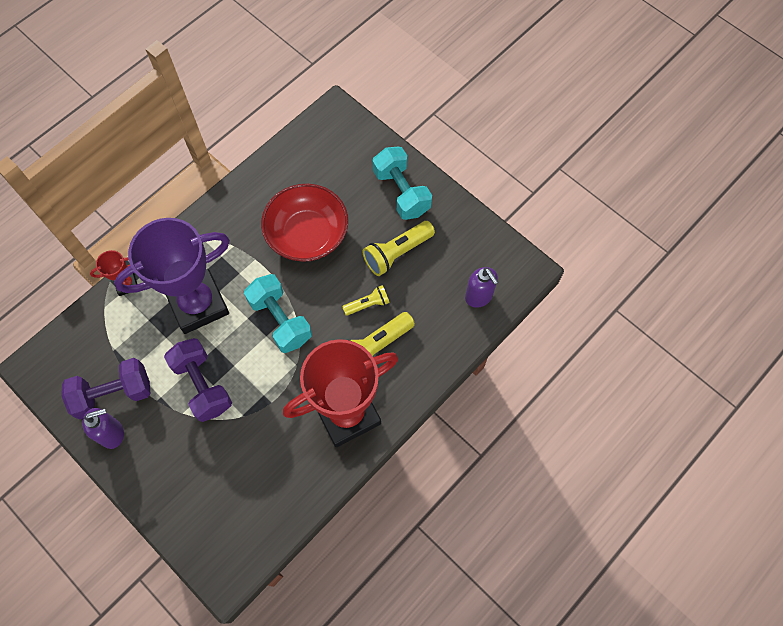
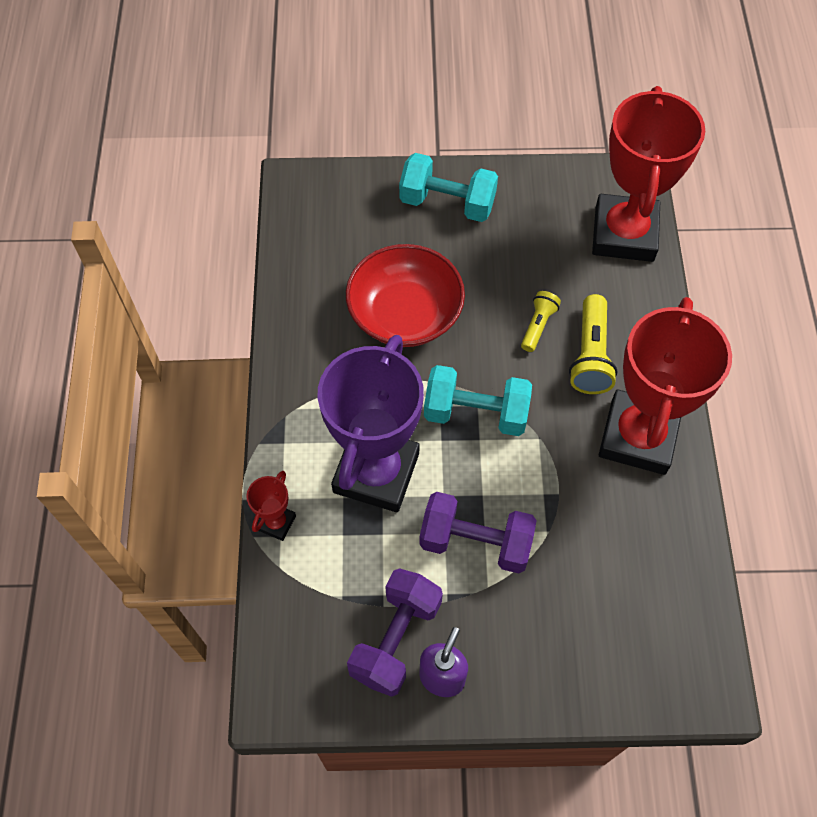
camera: 45 degrees left, 5 degrees down
yellow flashlight [362,221,435,276] -> none
purple soap dispenser [465,267,498,308] -> red trophy [592,86,705,262]

